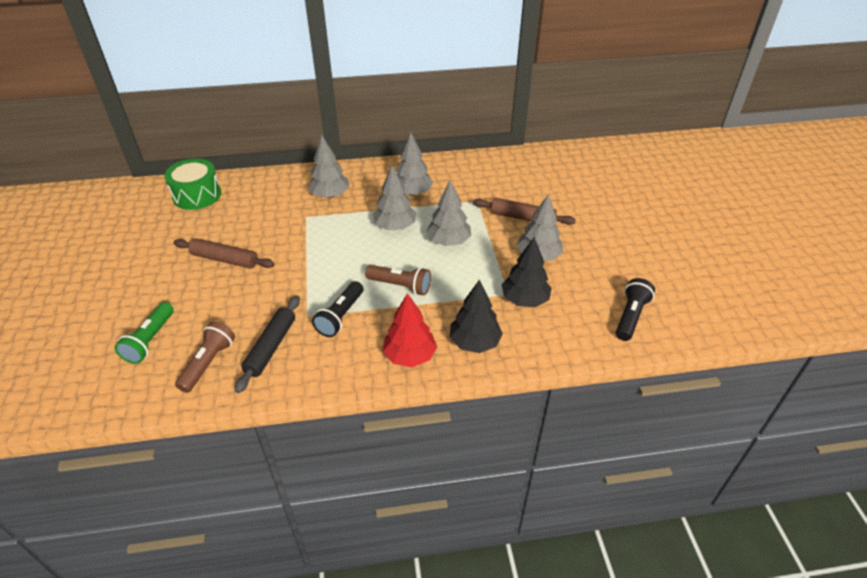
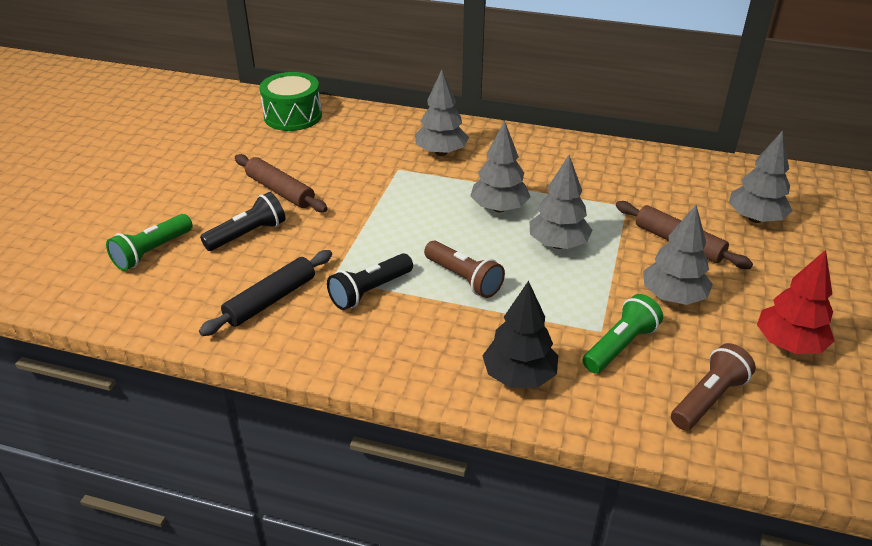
camera: 25 degrees right, 5 degrees down
brown flashlight [175,321,235,393] -> brown flashlight moved to [671,343,756,430]
red tree [383,293,437,367] -> red tree moved to [757,250,835,354]
grey tree [396,133,433,196] -> grey tree moved to [729,131,792,223]
black tree [502,237,552,307] -> green flashlight [583,294,663,373]
black flashlight [616,278,655,341] -> black flashlight moved to [200,192,286,251]

